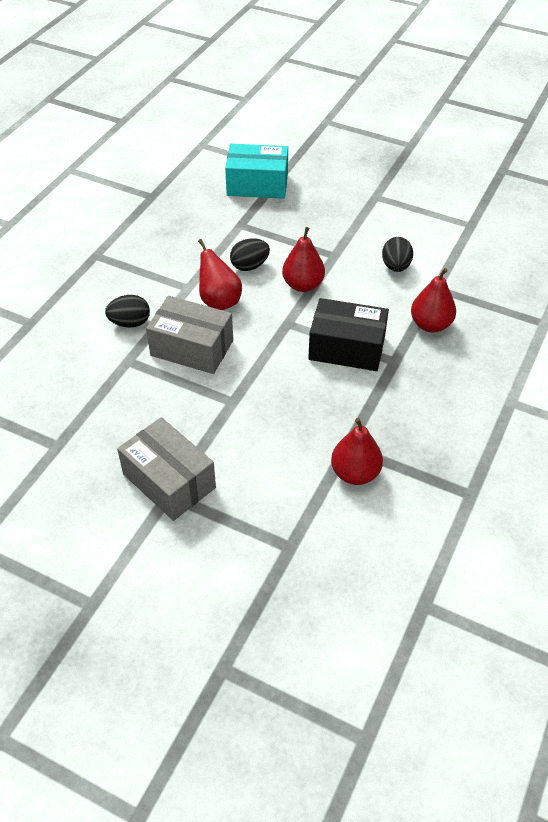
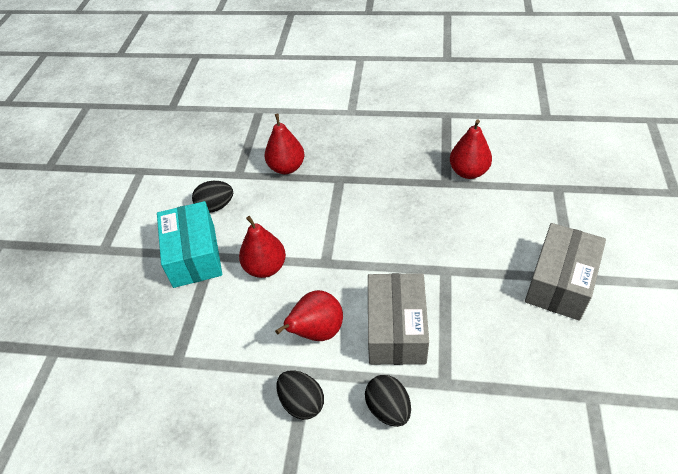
camera: 105 degrees left, 0 degrees up
turquoise box [225,144,288,199] -> turquoise box moved to [157,201,222,288]
black egg [230,238,270,271] -> black egg moved to [276,370,324,420]
black box [308,298,389,371] -> none

